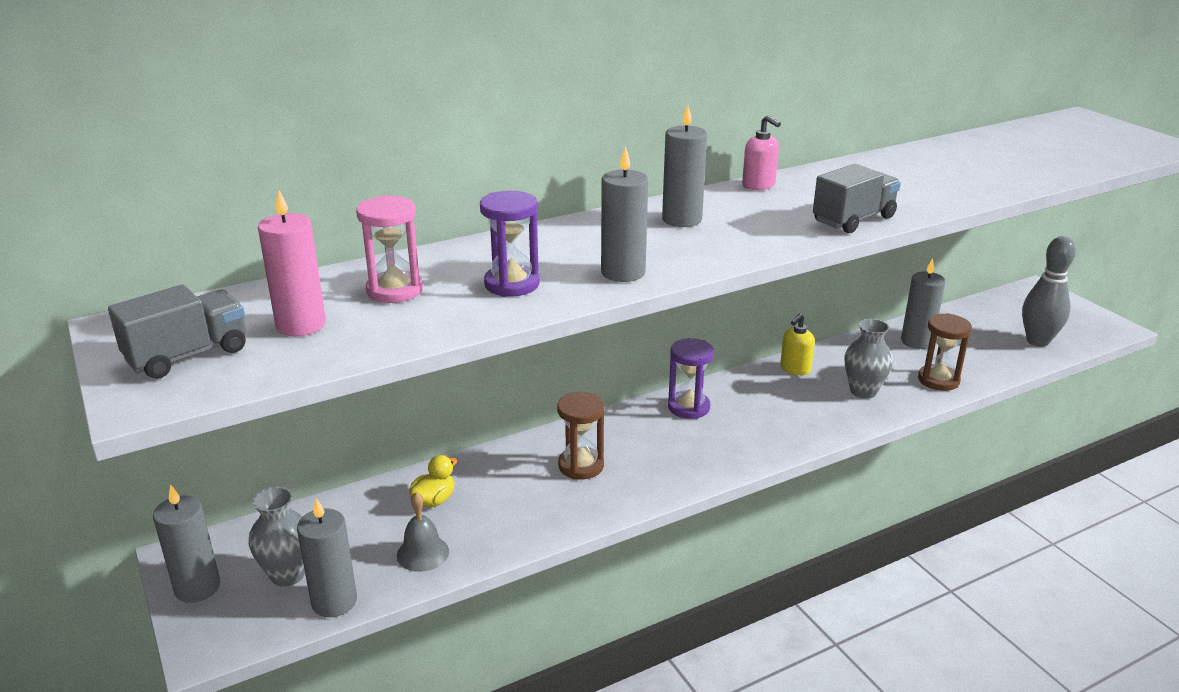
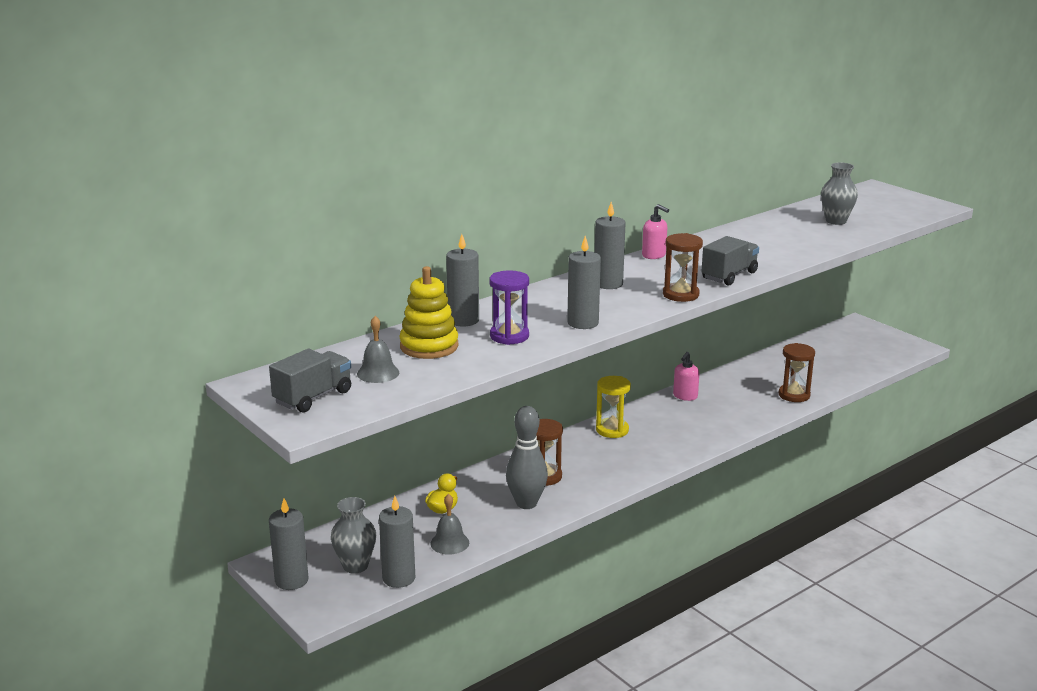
camera: 10 degrees left, 5 degrees down
pink candle [258,190,326,336] -> grey bell [357,316,399,383]
pink hourglass [356,195,423,303] -> yellow stacking toy [399,266,459,359]
purple hourglass [668,338,714,419] -> yellow hourglass [596,376,631,438]
yellow soap dispenser [780,314,815,375] -> pink soap dispenser [673,352,699,401]
grey vase [844,319,893,399] -> grey vase moved to [821,163,858,225]
grey candle [901,258,945,349] -> grey candle moved to [446,234,479,326]
grey bowling pin [1022,236,1076,347] -> grey bowling pin moved to [506,406,548,509]
none -> brown hourglass [663,233,703,302]

